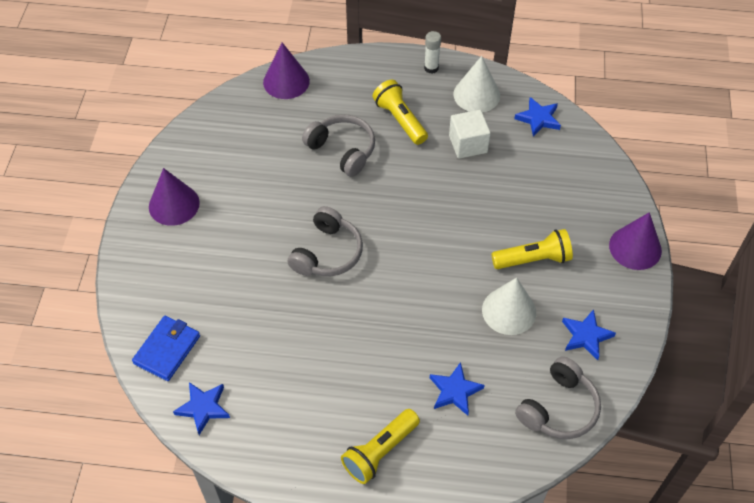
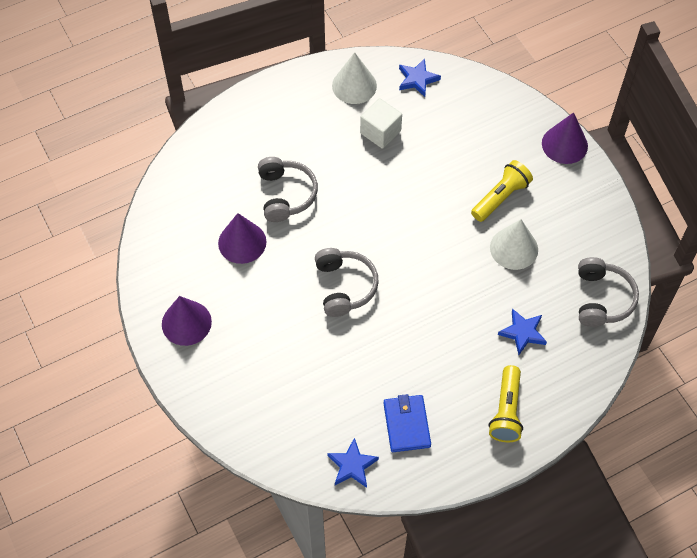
camera: 35 degrees left, 5 degrees up
blue wallet [132,316,200,381] -> blue wallet moved to [383,394,431,452]
purple cone [263,42,310,99] -> purple cone moved to [218,213,266,264]
grey headphones [302,114,375,177] -> grey headphones turned 75 degrees clockwise [258,157,318,222]
yellow flashlight [373,80,428,145] -> none
white glue stick [424,31,441,74] -> none
blue star [562,309,616,360] -> none

